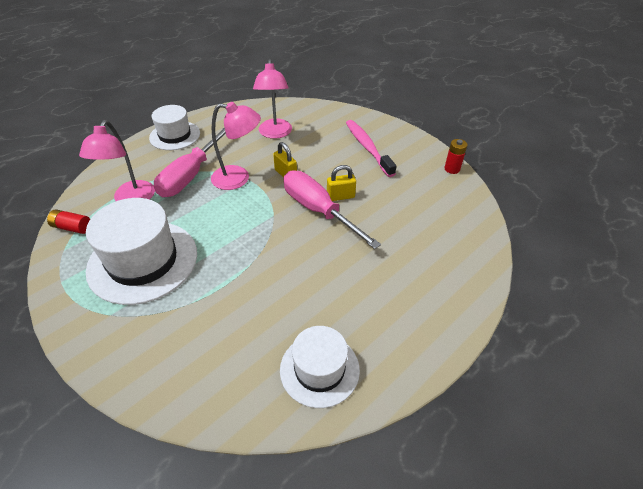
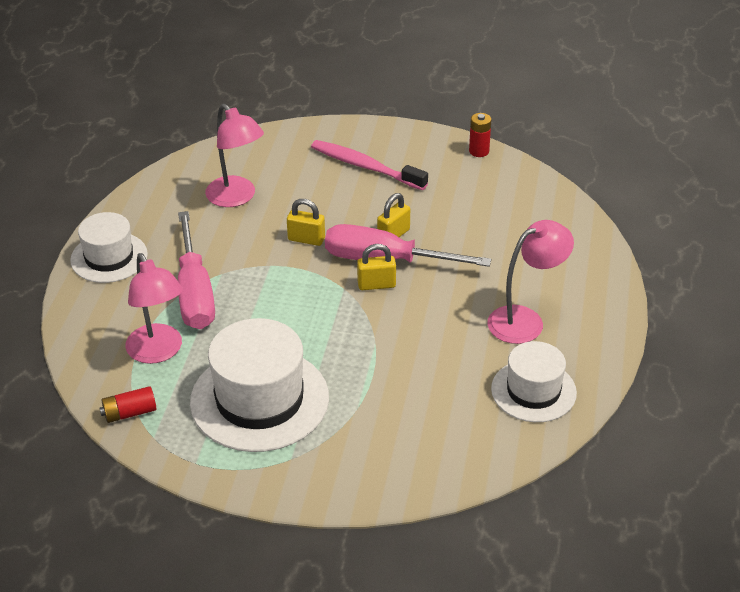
camera: 35 degrees left, 5 degrees down
pink lamp [211,102,261,190] -> pink lamp moved to [487,220,574,344]
none -> yellow padlock [357,244,396,290]

